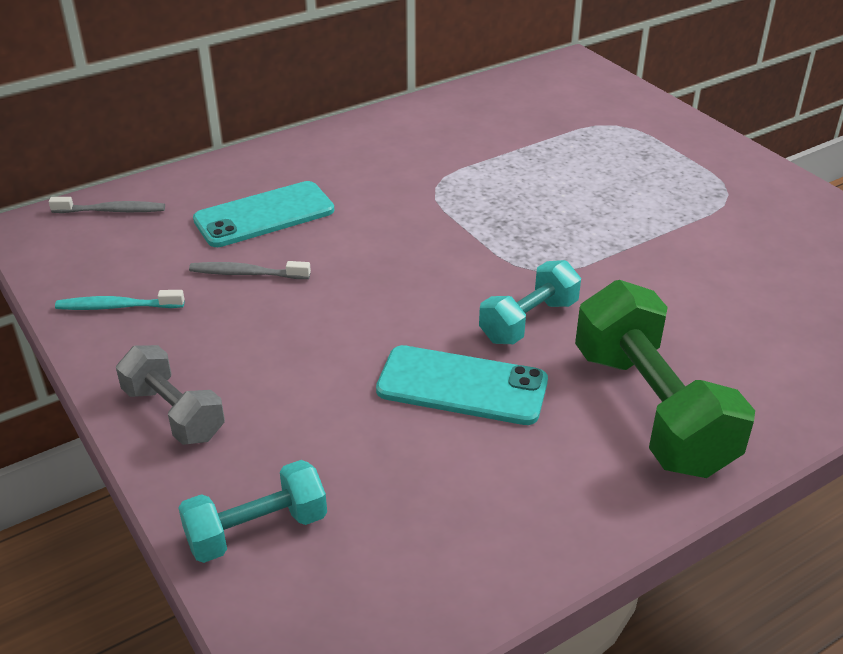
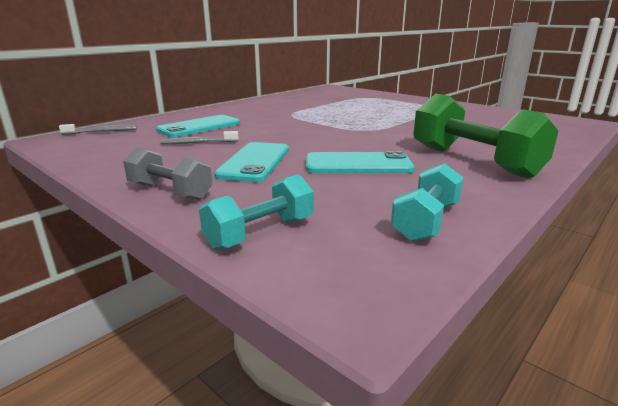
camera: 15 degrees left, 15 degrees down
turquoise toothbrush [55,290,184,310] -> none
turquoise dumbbell [479,260,581,344] -> turquoise dumbbell moved to [391,163,464,242]
none -> turquoise phone [214,142,289,182]

